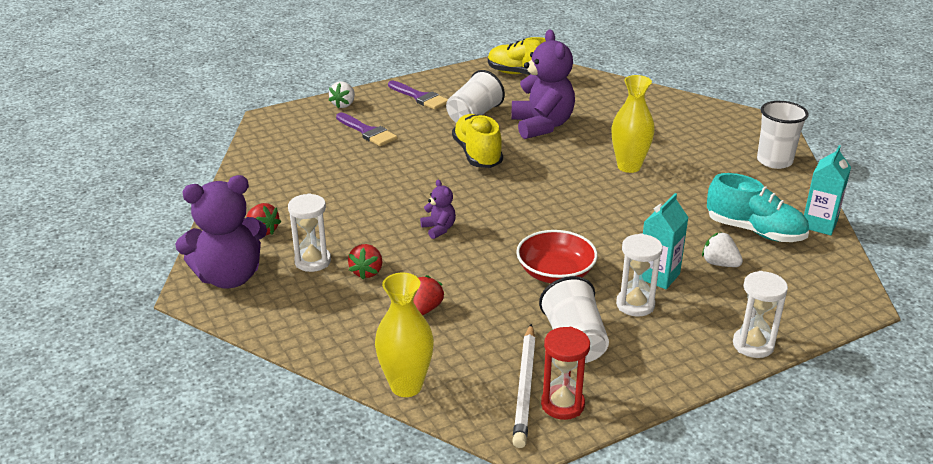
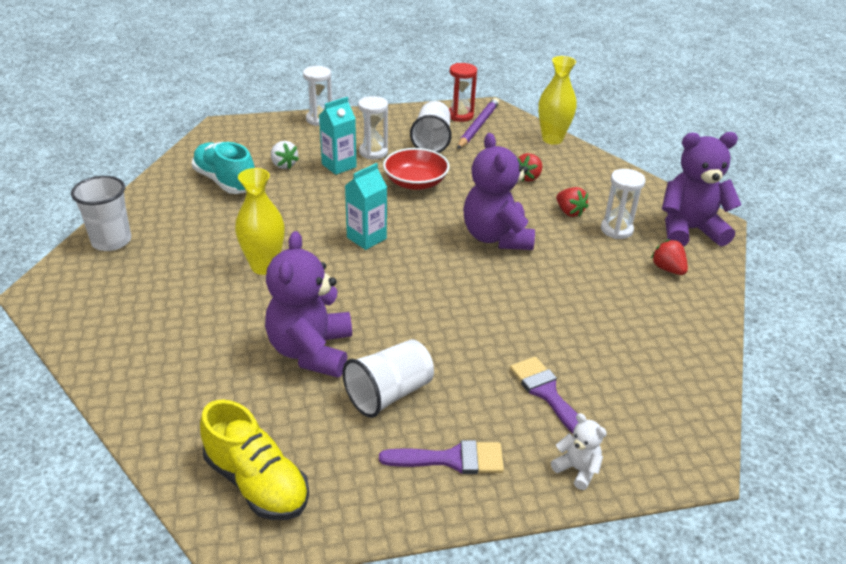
camera: 165 degrees left, 5 degrees up
white strawberry [329,82,355,109] -> white teddy bear [551,413,607,490]
red strawberry [348,244,382,279] -> red strawberry turned 120 degrees clockwise [556,187,589,217]
purple brush [388,81,448,110] -> purple brush turned 120 degrees clockwise [379,440,504,474]
purple teddy bear [420,180,456,239] -> purple teddy bear [463,133,535,250], size x2.19
yellow shoe [452,114,503,168] -> none
white pencil [512,324,536,448] -> purple pencil [457,98,499,149]
turquoise carton [804,145,851,235] -> turquoise carton moved to [345,163,387,250]

